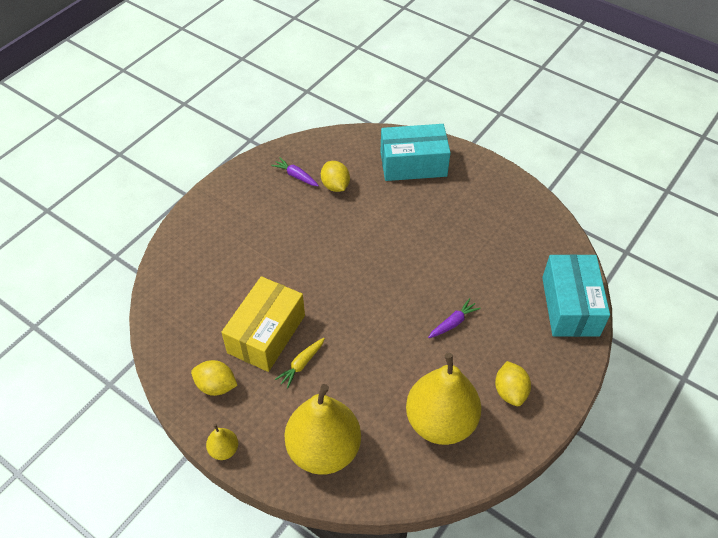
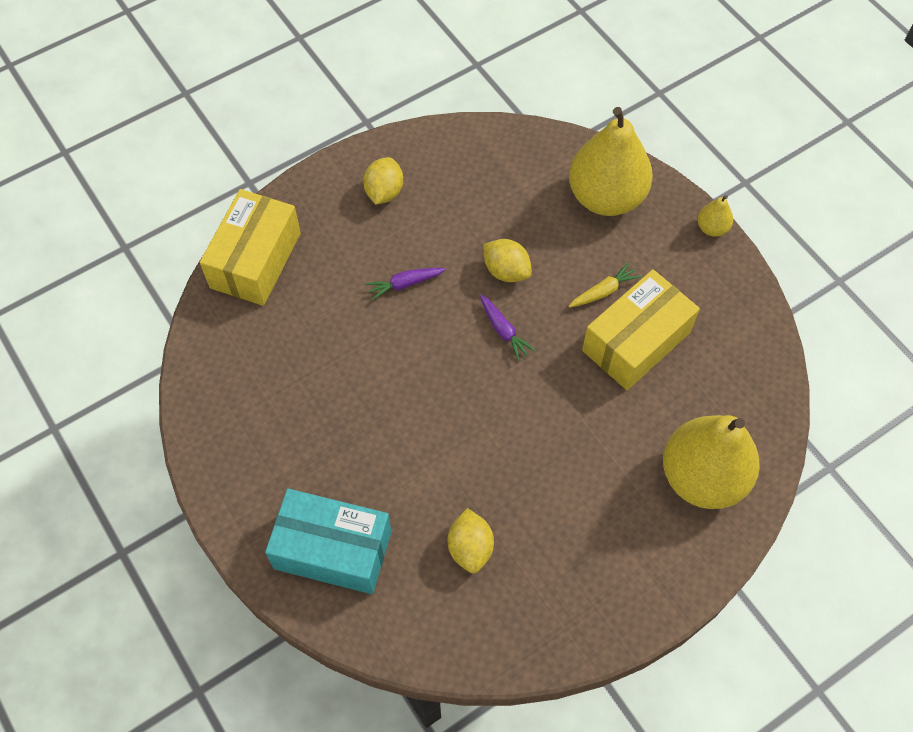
camera: 160 degrees left, 10 degrees up
yellow lemon [191,360,238,396] -> yellow lemon moved to [483,239,532,282]
purple carrot [271,157,319,186] -> purple carrot moved to [480,295,535,361]
yellow pear [406,353,481,445] -> yellow pear moved to [663,415,760,509]
turquoise box [542,254,610,337] -> yellow box [200,189,301,306]

